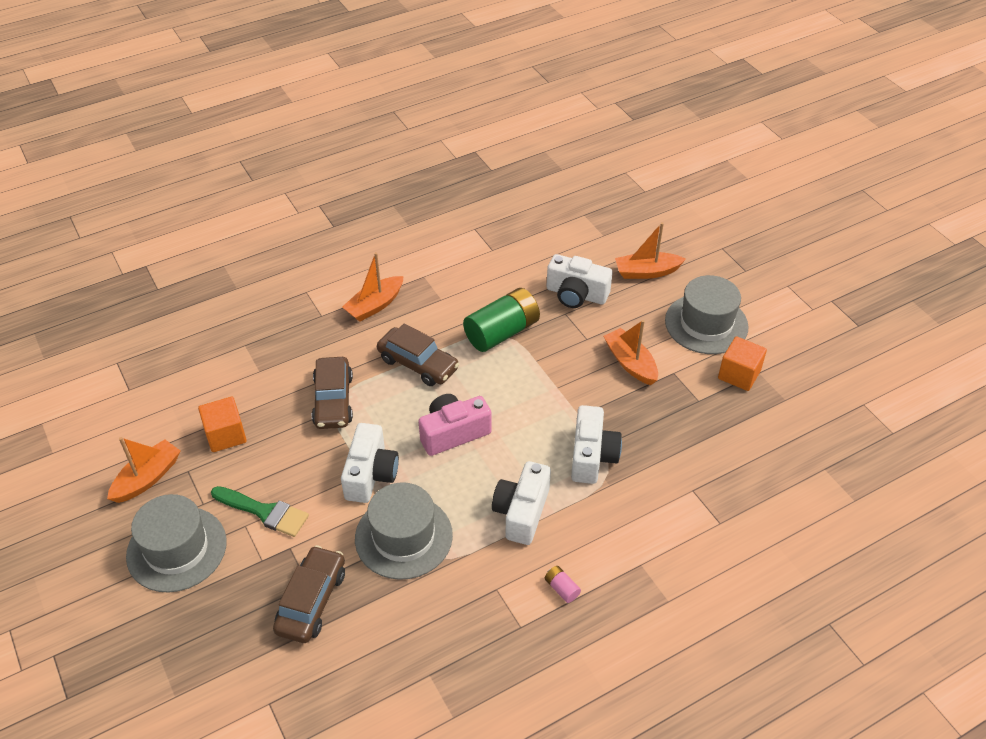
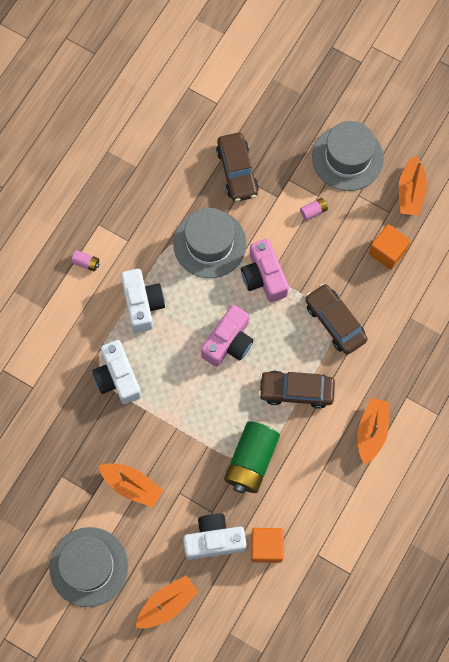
camera: 150 degrees right, 25 degrees up
green brush [211,486,309,537] -> pink battery [300,198,328,221]
white camera [341,423,399,503] -> pink camera [241,239,289,302]
orange cube [718,336,767,391] -> orange cube moved to [251,528,284,563]

